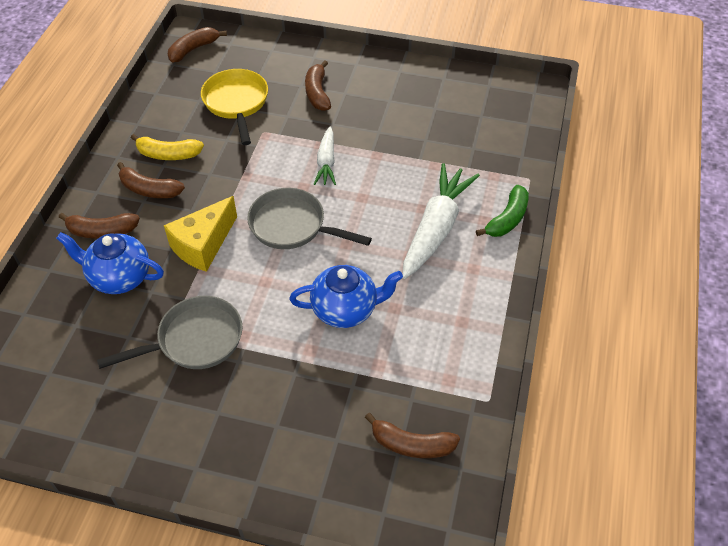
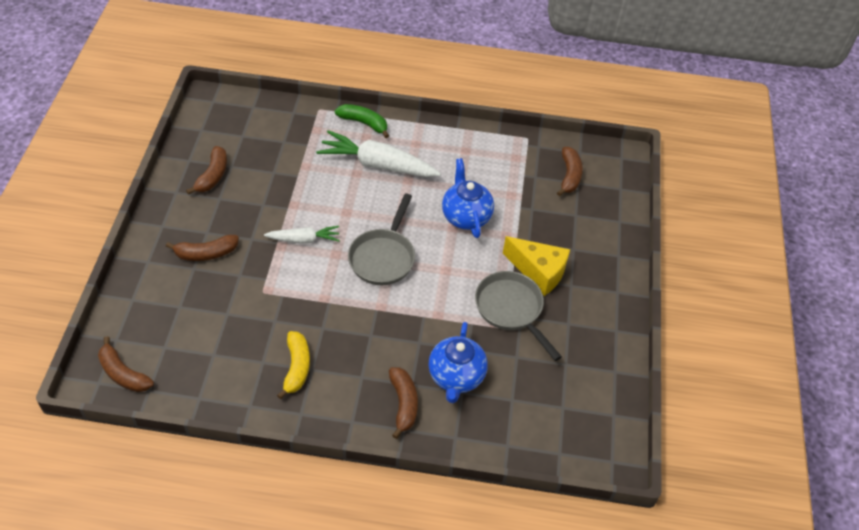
camera: 100 degrees left, 0 degrees up
brown banana [117,162,185,198] -> brown banana moved to [186,146,227,195]
yellow cheese [164,196,237,272] -> yellow cheese moved to [503,236,570,296]
yellow pan [201,69,268,145] -> none

